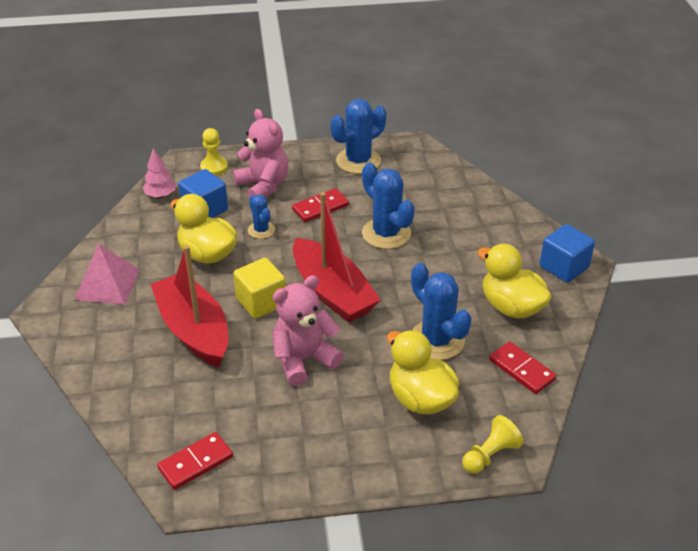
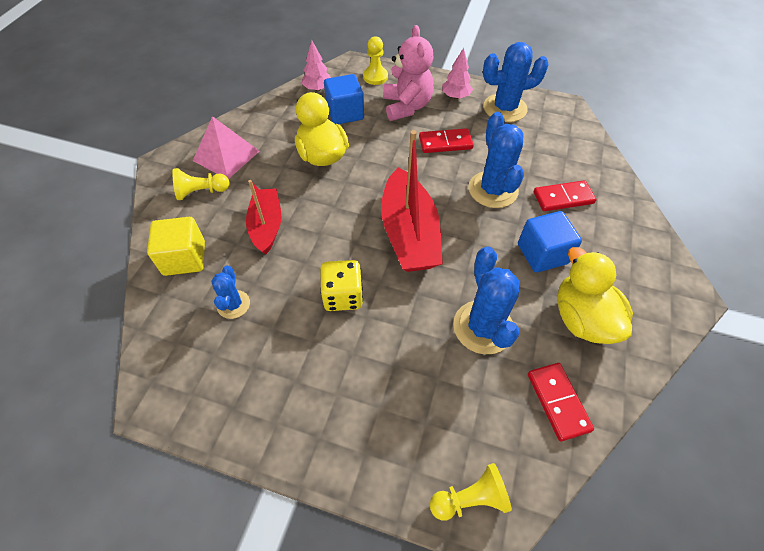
camera: 25 degrees right, 15 degrees up
red boat [150,245,228,367] -> red boat [246,180,281,255], size x0.63
red domino [157,432,233,490] -> red domino moved to [534,180,597,211]
yellow cube [233,258,286,319] -> yellow cube moved to [147,217,205,276]
blue cactus [248,195,275,239] -> blue cactus moved to [211,265,250,319]
pink teddy bear [272,275,344,386] -> yellow dice [320,260,363,311]
yellow duck [387,330,459,414] -> none
blue cube [539,224,595,283] -> blue cube moved to [518,211,582,273]
none -> yellow pawn [172,168,230,200]
none -> pink tree [442,48,473,99]

